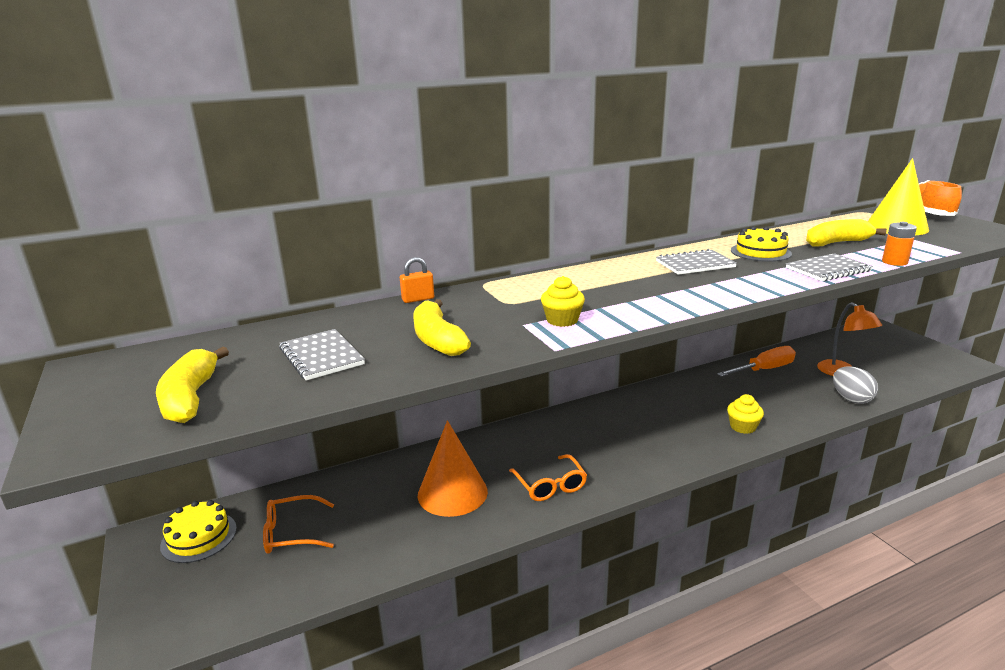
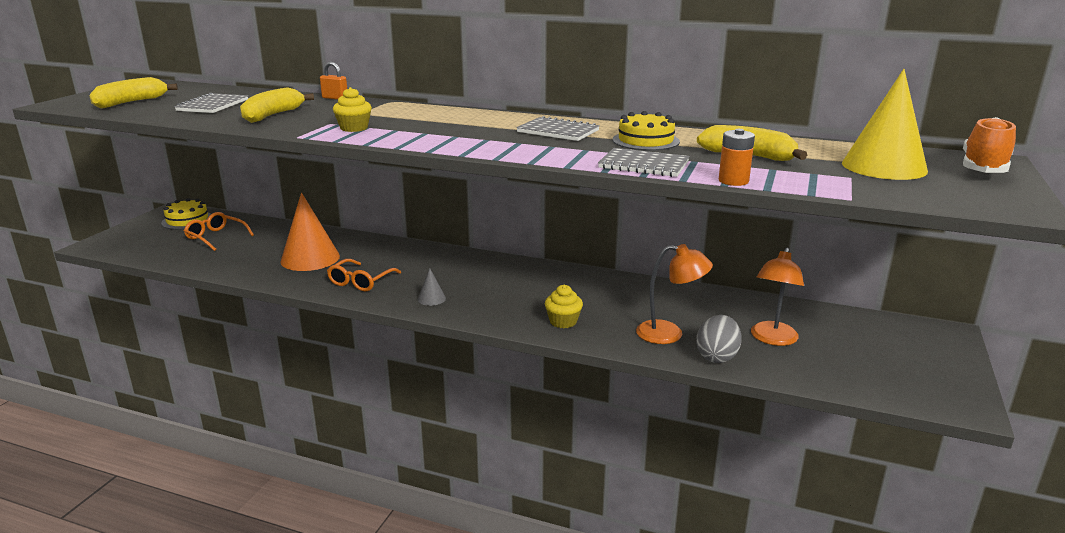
camera: 45 degrees right, 0 degrees up
orange screwdriver [717,346,796,377] -> none
none -> grey cone [418,268,446,306]
none -> orange lamp [636,244,713,344]

